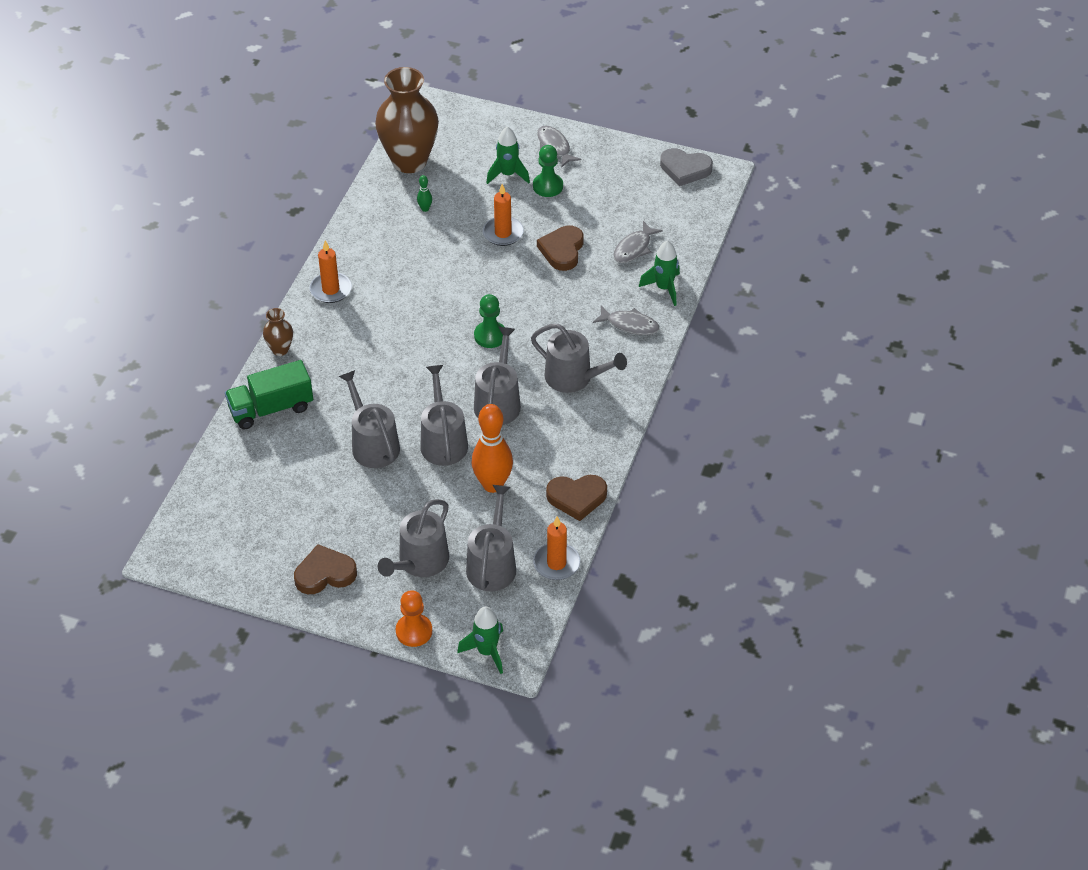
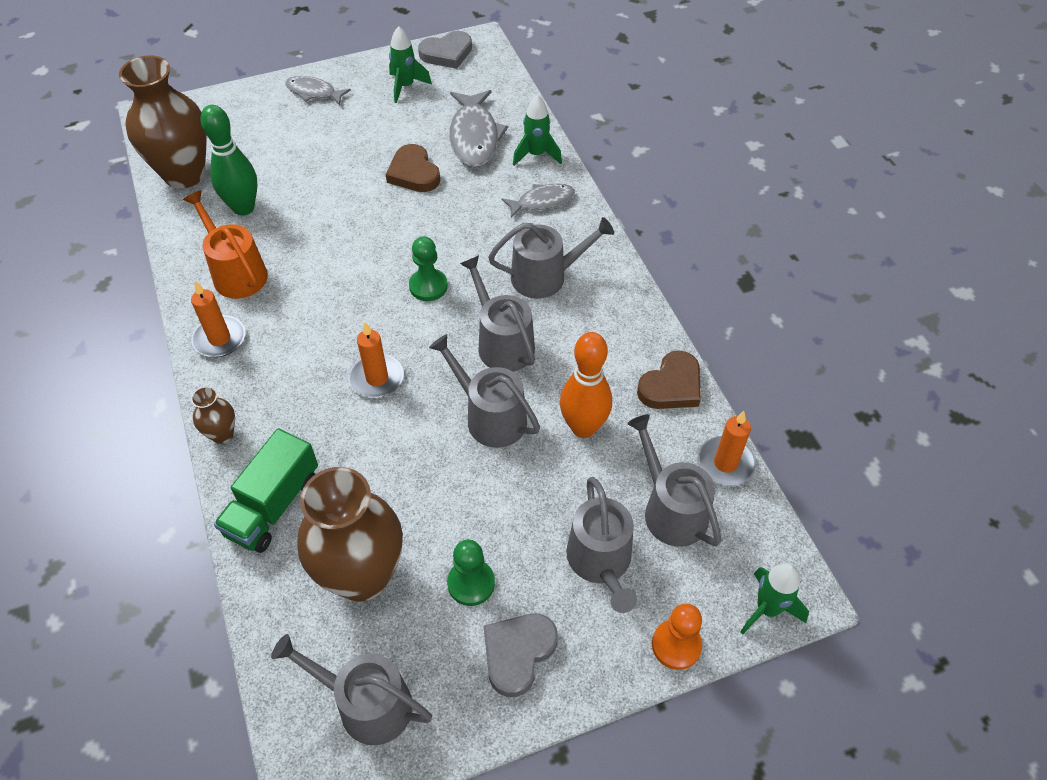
camera: 40 degrees left, 5 degrees up
brown heart [294,544,357,594] -> grey heart [484,614,558,697]
grey watering can [339,370,400,468] -> grey watering can moved to [271,634,432,745]
green bowling pin [417,175,432,212] -> green bowling pin [201,105,258,215], size x2.38
orange candle [483,184,524,246] -> orange candle moved to [349,322,404,398]
green rocket [486,126,530,184] -> green rocket moved to [389,26,432,103]
green pawn [533,145,563,197] -> green pawn moved to [447,540,495,606]
grey fish [613,221,663,263] -> grey fish [449,90,508,167], size x1.66
none -> orange watering can [183,190,268,299]
none -> brown vase [297,467,403,601]

